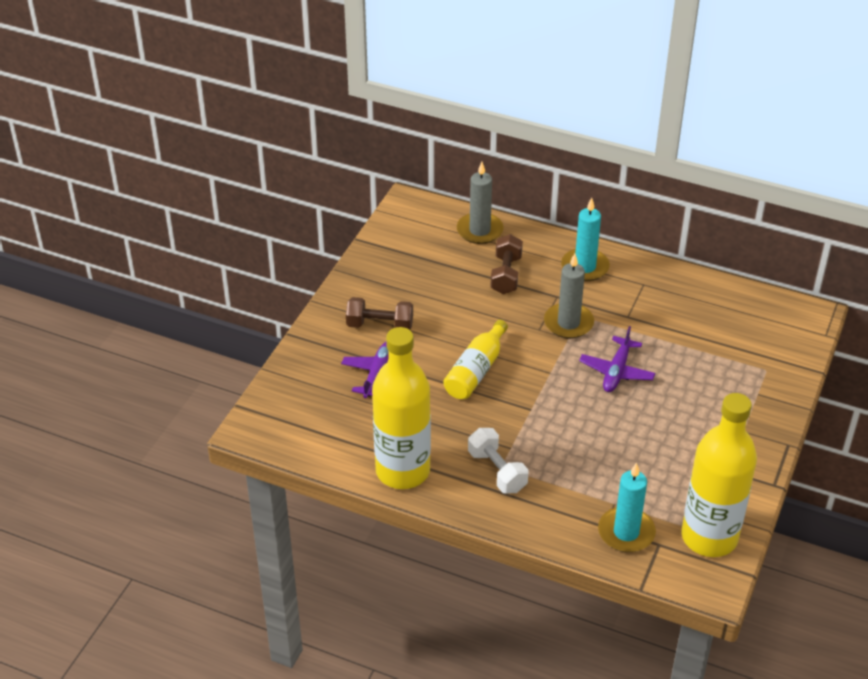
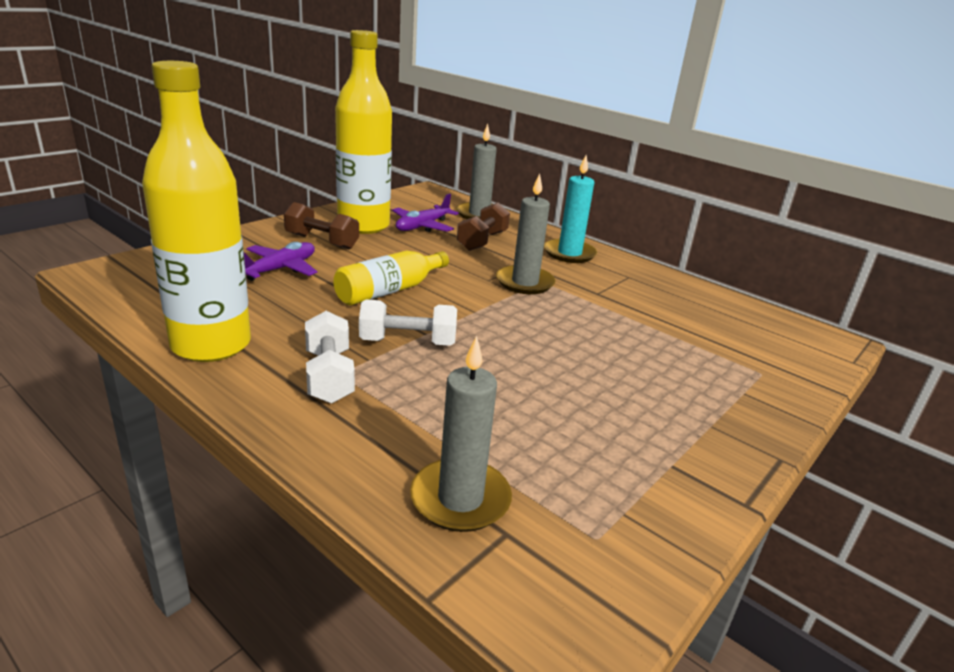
camera: 15 degrees right, 15 degrees down
purple plane [579,326,656,392] -> purple plane moved to [392,194,459,232]
turquoise candle [598,462,656,552] -> grey candle [410,336,512,532]
yellow bottle [681,393,757,557] -> yellow bottle moved to [335,30,392,234]
none -> white dumbbell [359,300,457,346]

